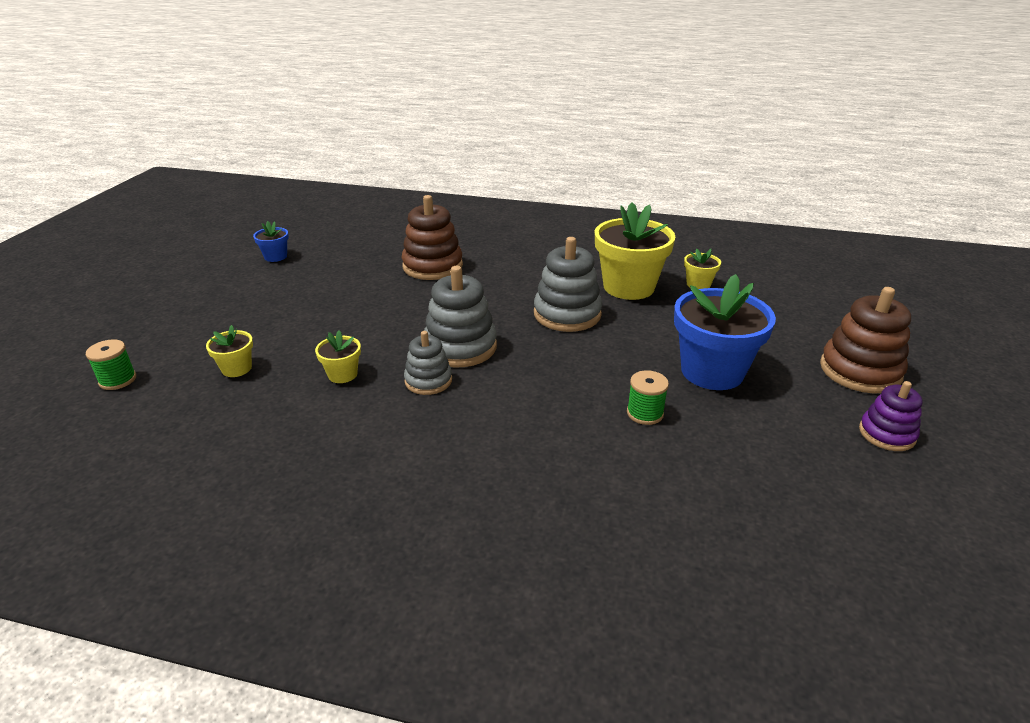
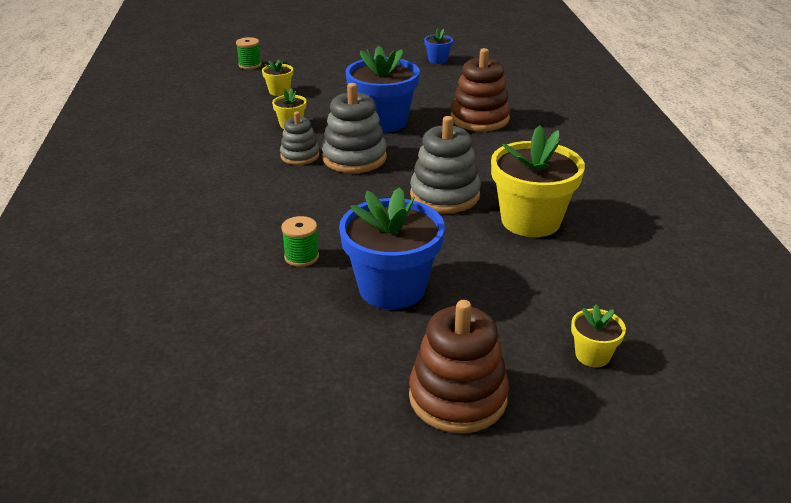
camera: 70 degrees right, 0 degrees up
yellow flower pot [684,249,721,289] -> yellow flower pot moved to [571,304,626,367]
purple stacking toy [859,381,922,451] -> none
none -> blue flower pot [345,46,420,133]

